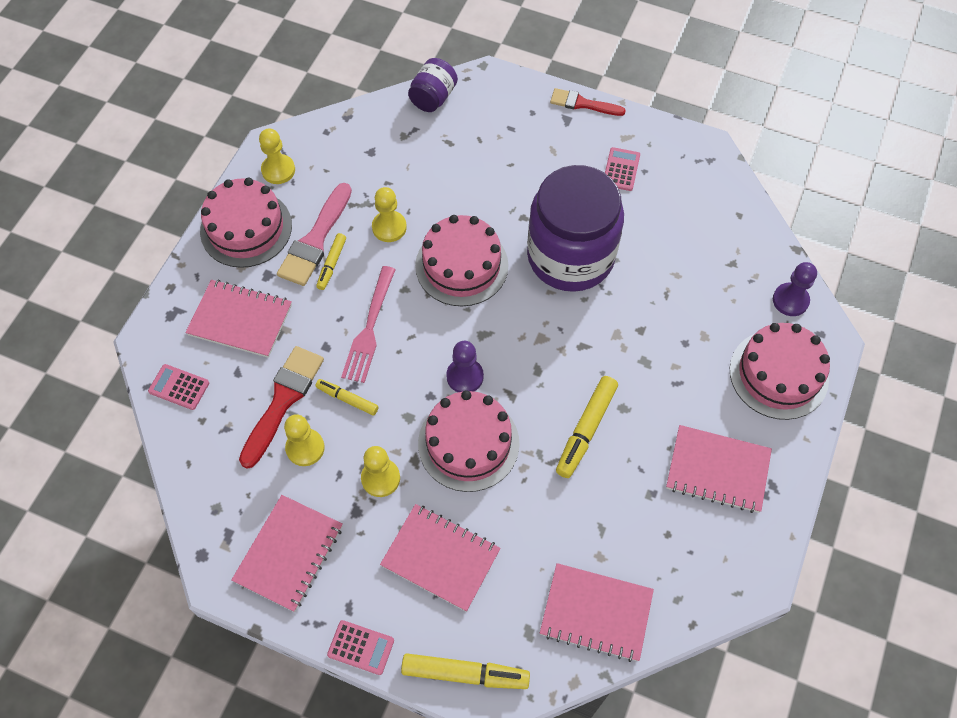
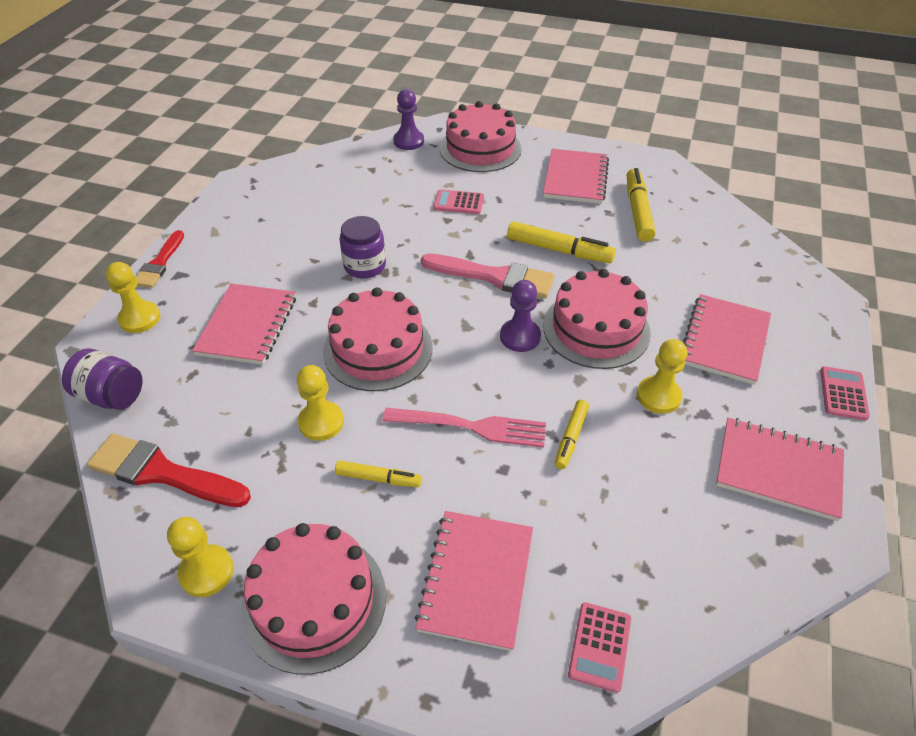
camera: 95 degrees left, 15 degrees down
red brush [239,346,324,469] -> red brush moved to [87,433,251,507]
pink brush [277,183,352,286] -> pink brush moved to [421,254,555,298]
yellow pawn [284,414,325,466] -> yellow pawn moved to [106,262,160,333]
yellow marker [401,653,530,689] -> yellow marker moved to [627,168,655,242]
purple jar [527,165,624,292] -> purple jar [339,216,386,278], size x0.46
pink notebook [540,563,654,662] -> pink notebook moved to [192,284,296,365]
pink calculator [605,147,640,191] -> pink calculator moved to [433,189,484,214]

